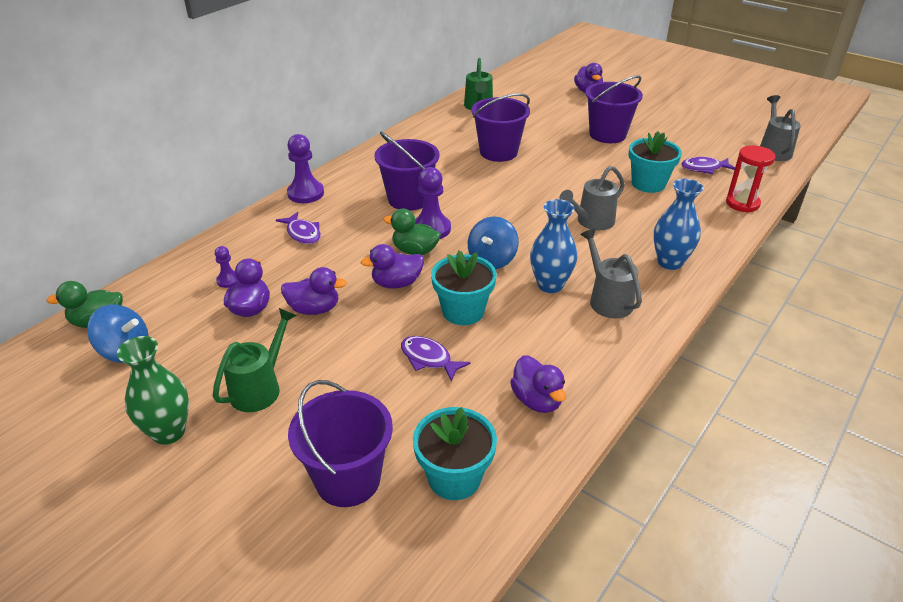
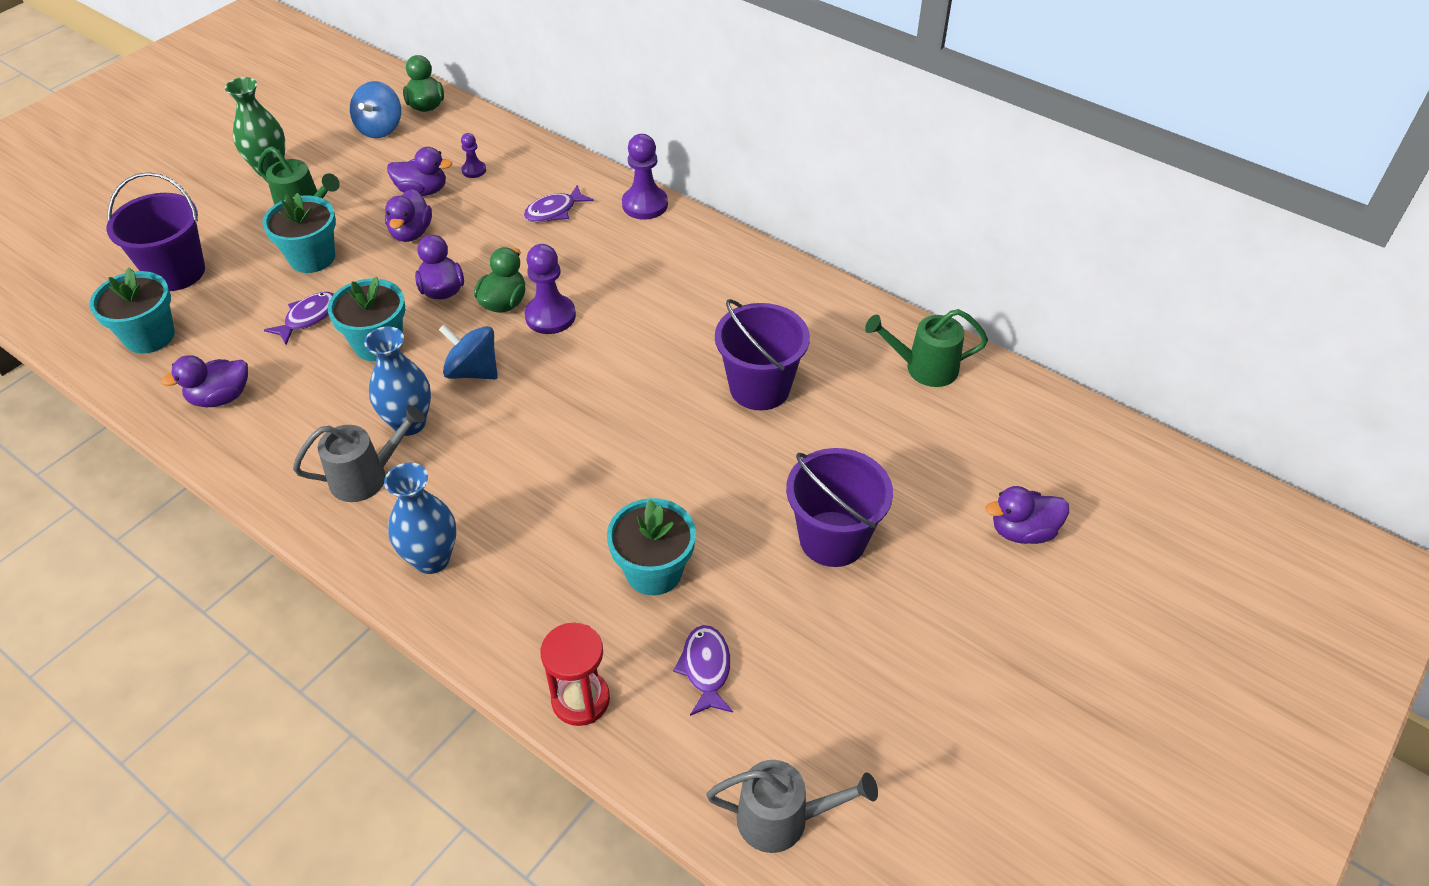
camera: 90 degrees right, 10 degrees up
purple bucket [374,132,440,211] -> none
grey watering can [559,166,625,230] -> none
none -> turquoise flower pot [263,193,336,273]

